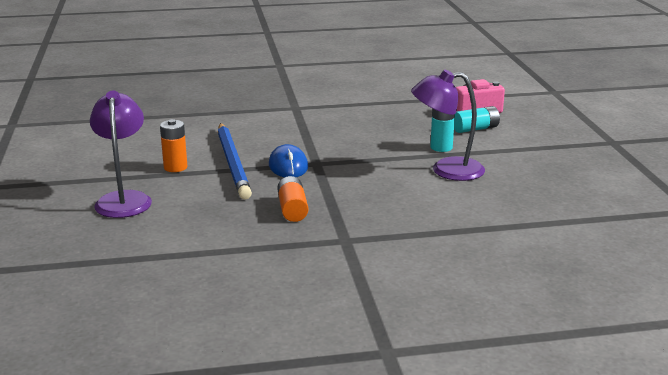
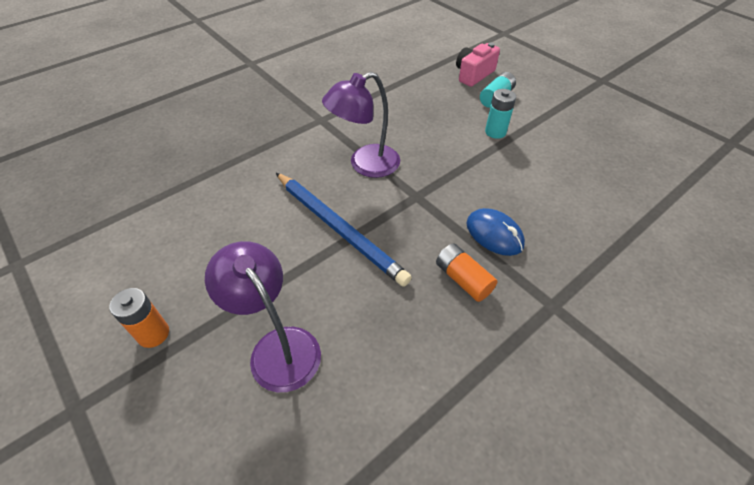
camera: 30 degrees left, 25 degrees up
orange battery [160,119,187,172] -> orange battery moved to [109,288,169,348]
blue mouse [269,144,308,177] -> blue mouse moved to [467,208,525,256]
purple lamp [411,70,485,181] -> purple lamp moved to [322,72,400,178]

